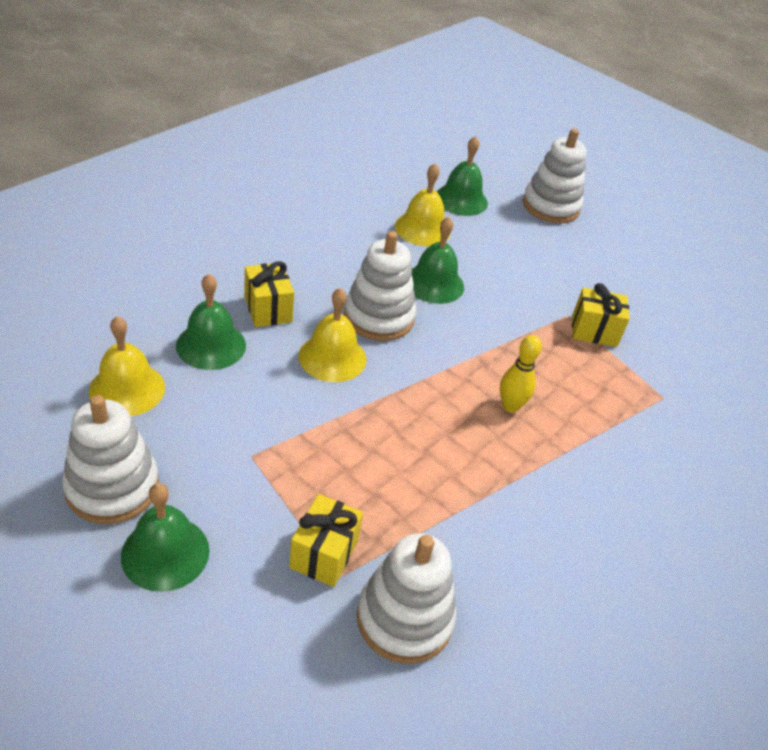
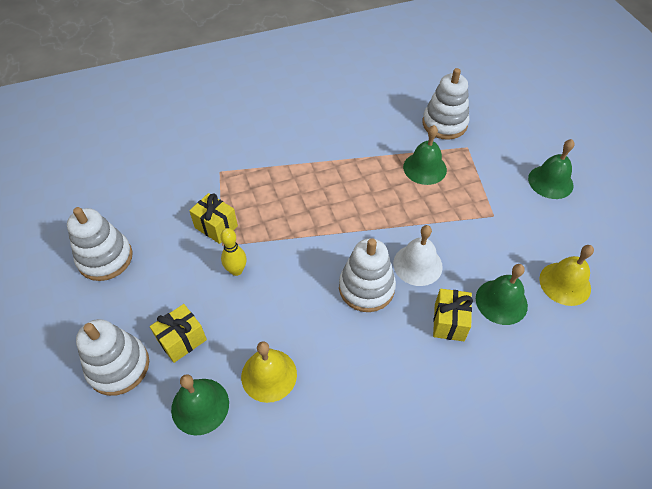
camera: 145 degrees left, 10 degrees up
white stacking toy [62,395,159,524] -> white stacking toy moved to [67,207,132,281]
yellow gift [289,494,363,587] -> yellow gift moved to [150,304,207,363]
yellow bell [299,288,366,382] -> white bell [393,225,443,286]
green bell [412,216,464,304] -> green bell moved to [403,125,447,185]
yellow bowling pin [500,335,542,413] -> yellow bowling pin moved to [220,228,247,276]

